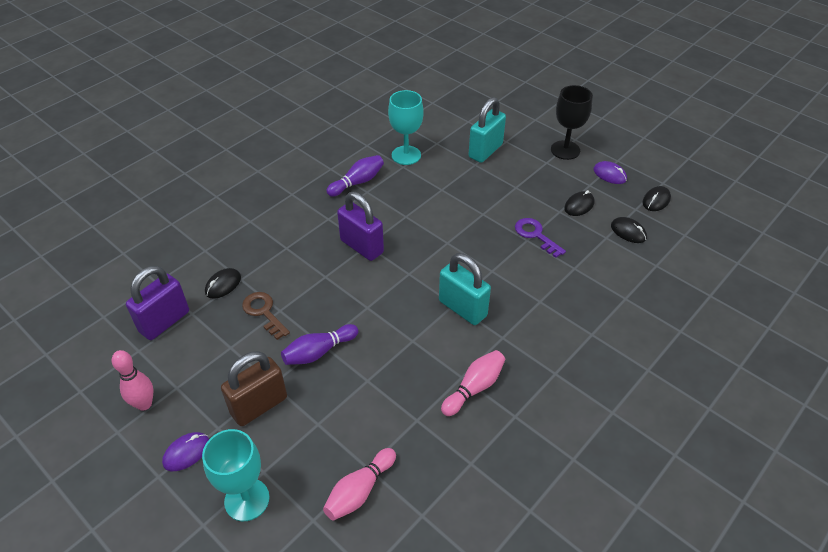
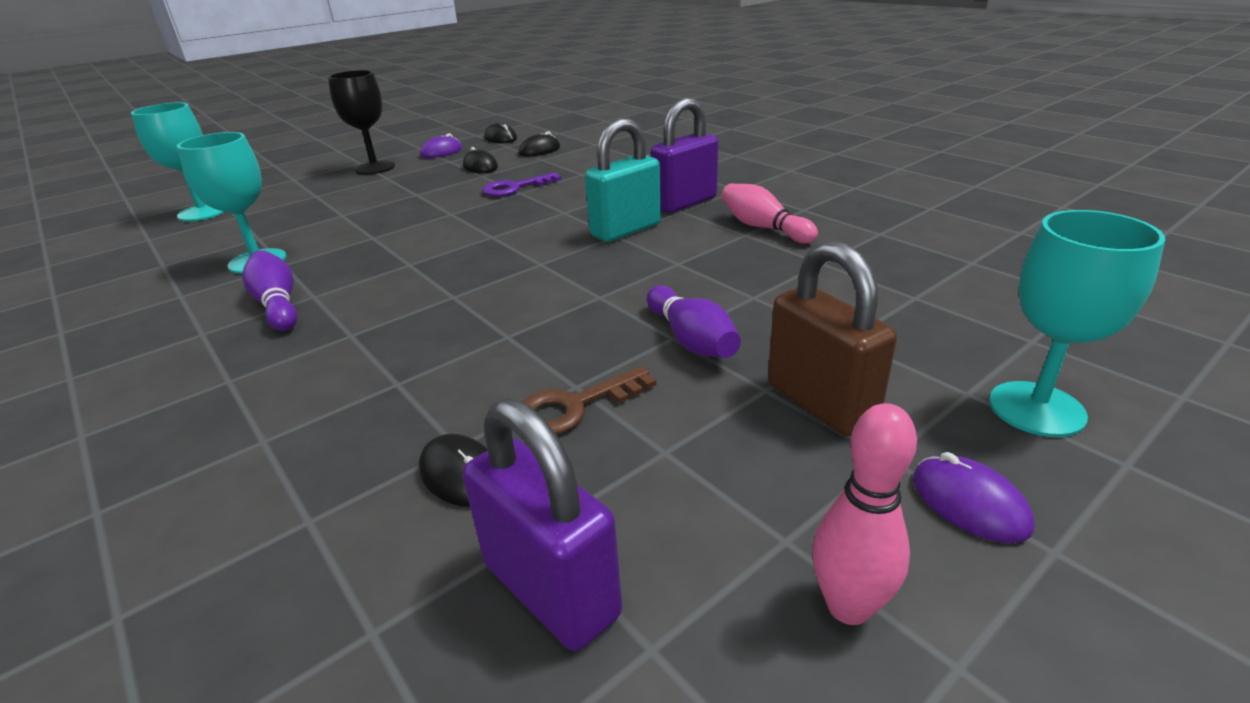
camera: 80 degrees left, 15 degrees down
pink bowling pin [323,448,396,521] -> none
purple padlock [337,192,384,261] -> purple padlock moved to [651,98,718,213]
turquoise padlock [468,97,506,163] -> none
none -> turquoise goblet [131,102,224,222]

